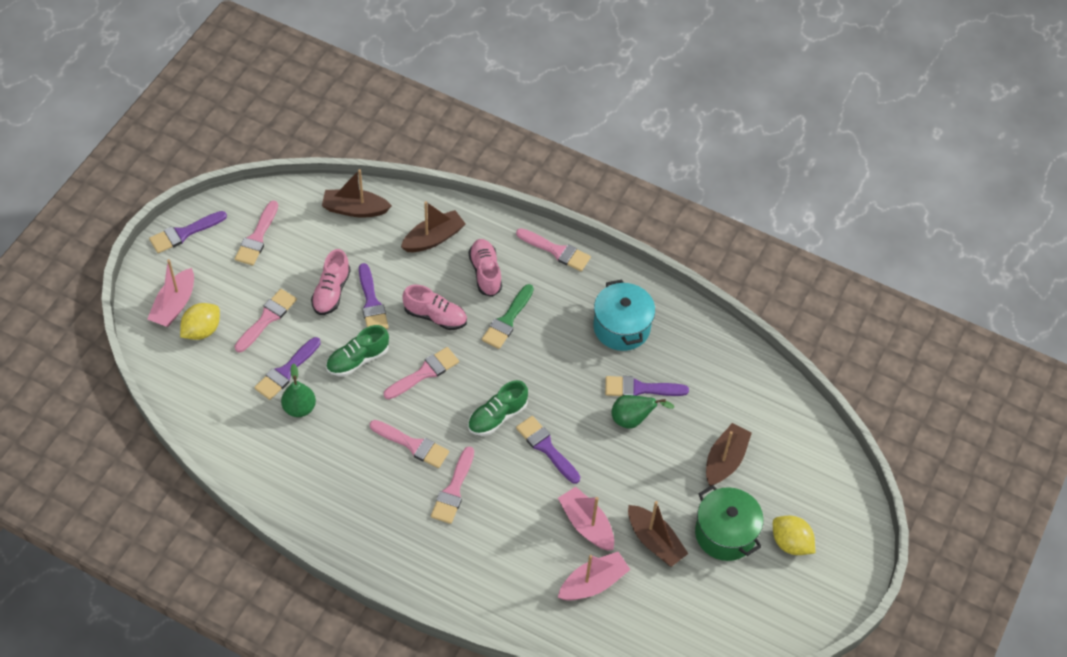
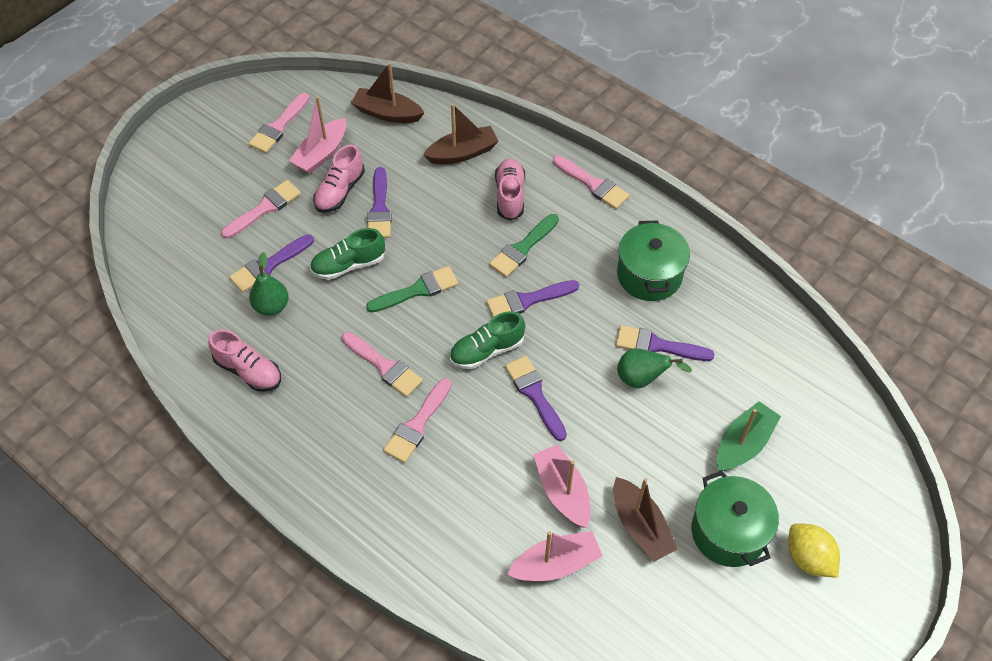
camera: 15 degrees right, 0 degrees up
pink boat [147,259,194,327] -> pink boat moved to [289,96,346,174]
purple brush [149,211,227,253] -> purple brush moved to [486,280,579,317]
yellow lemon [180,303,220,340] -> none
pink brush [384,347,459,399] -> green brush [366,266,458,313]
pink shoe [402,285,467,330] -> pink shoe moved to [208,329,281,392]
turquoise pot [593,280,655,351] -> green pot [617,220,690,301]
brown boat [706,423,752,486] -> green boat [717,401,781,471]

